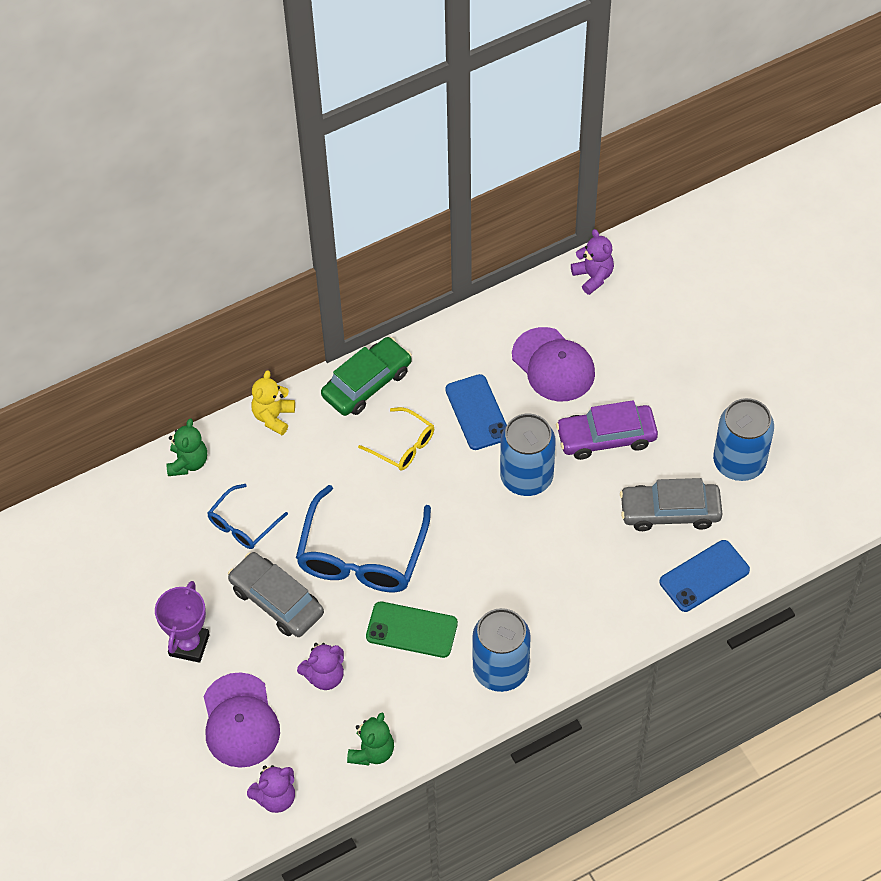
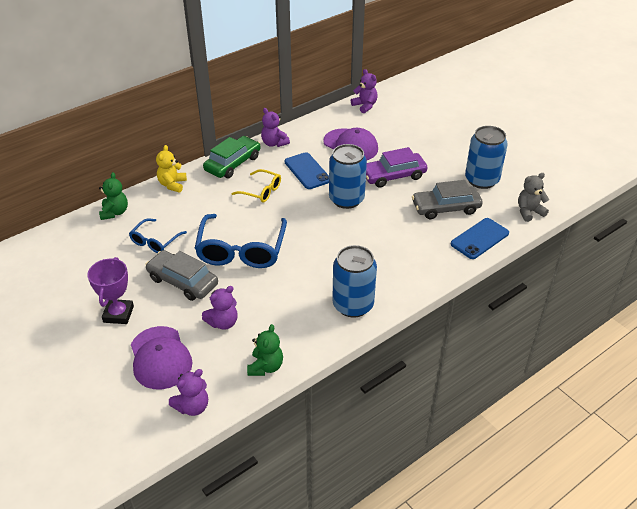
camera: 10 degrees left, 15 degrees down
green phone [366,602,458,658] -> none
none -> purple teddy bear [261,108,290,147]
none -> grey teddy bear [518,173,549,222]

